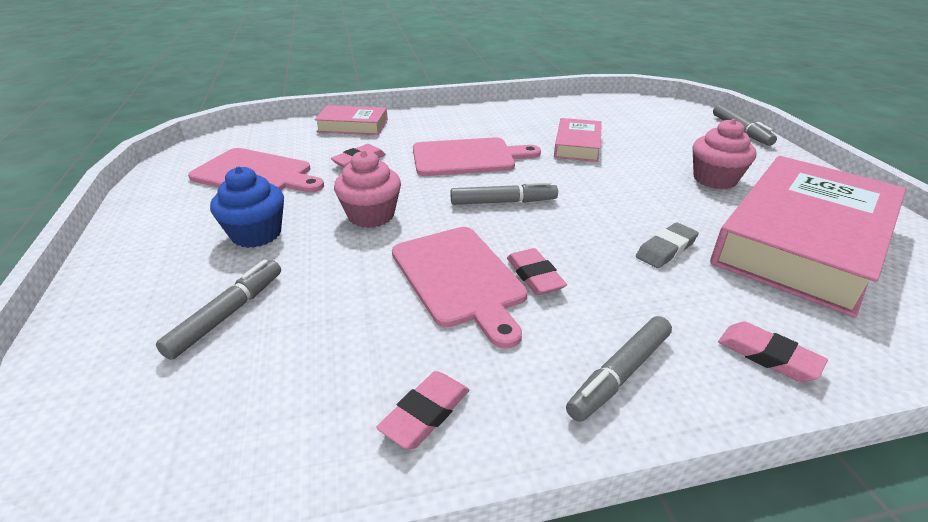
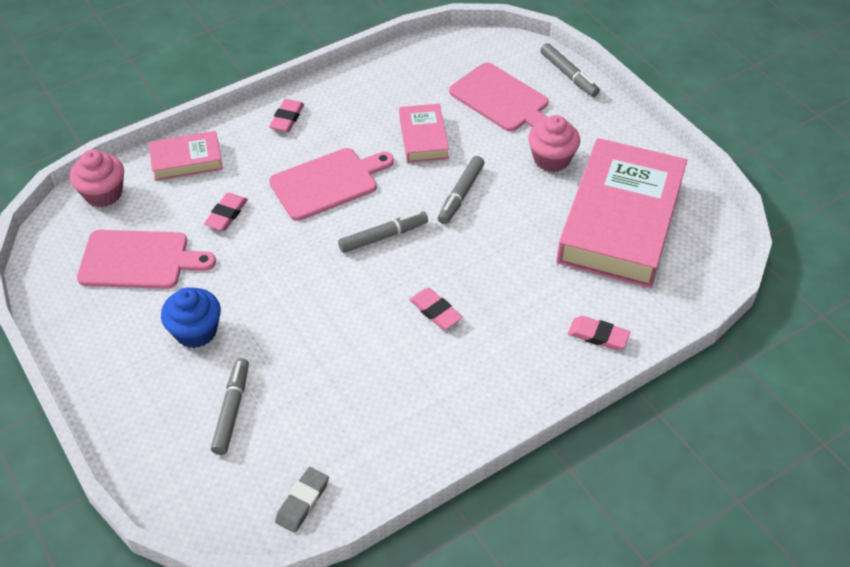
camera: 20 degrees left, 15 degrees up
pink cupcake [334,150,401,228] -> pink cupcake moved to [70,150,124,207]
pink eraser [376,371,469,449] -> pink eraser moved to [269,99,304,132]
pink cutting board [392,227,528,349] -> pink cutting board moved to [449,62,548,132]
grey marker [566,316,672,422] -> grey marker moved to [438,156,485,224]
grey eraser [636,222,699,268] -> grey eraser moved to [275,467,329,533]

